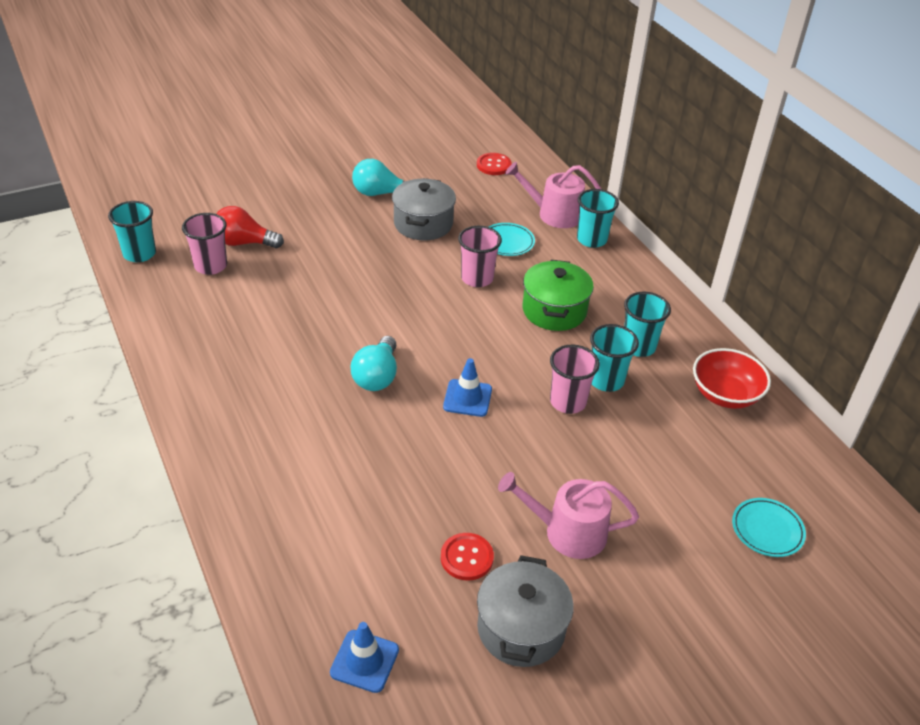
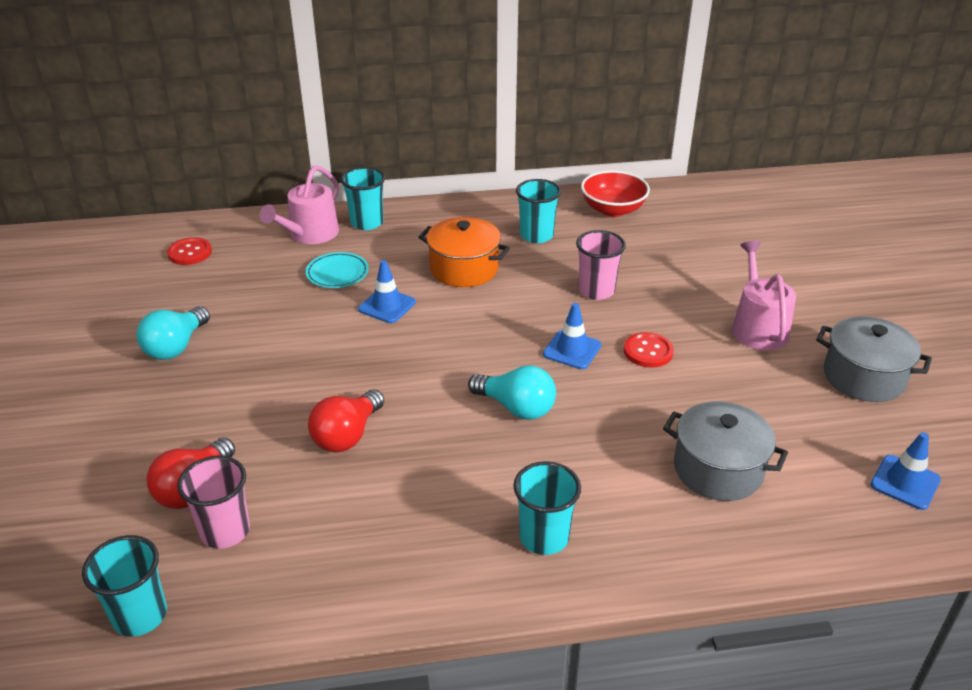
camera: 70 degrees left, 5 degrees down
grey pot [392,178,456,240] -> grey pot moved to [663,401,788,501]
red button [441,533,494,581] -> red button moved to [624,332,674,368]
pink cup [458,226,502,287] -> blue traffic cone [358,260,416,323]
pink watering can [498,472,639,559] -> pink watering can turned 150 degrees clockwise [732,241,796,350]
green pot [523,260,594,331] -> orange pot [418,217,510,287]
turquoise cup [590,324,639,392] -> turquoise cup moved to [514,461,581,555]
turquoise plate [732,498,806,557] -> none
none -> red light bulb [308,389,384,452]

